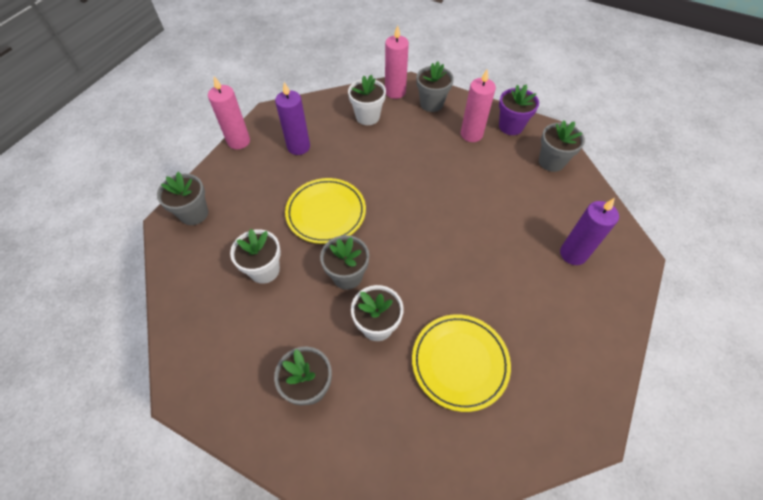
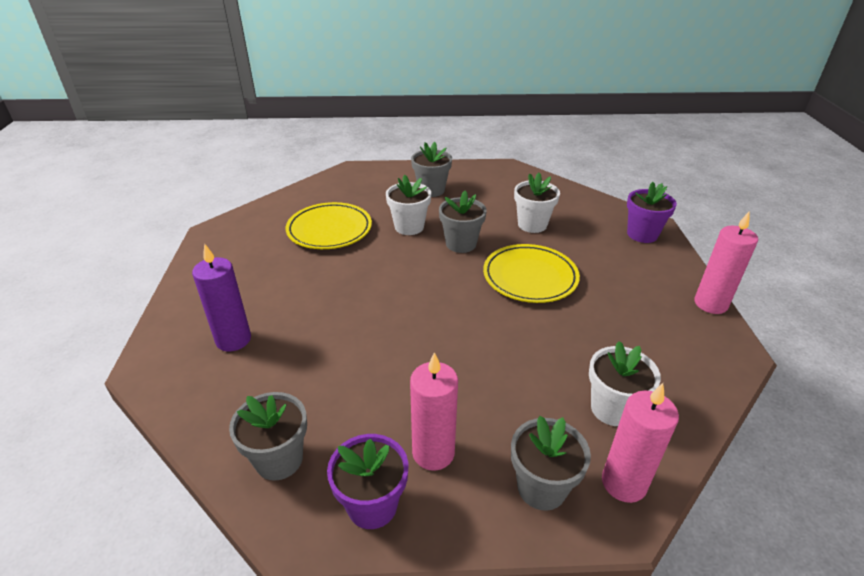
camera: 150 degrees right, 20 degrees down
grey flower pot [157,172,208,225] -> purple flower pot [627,182,677,243]
purple candle [275,82,310,155] -> none

